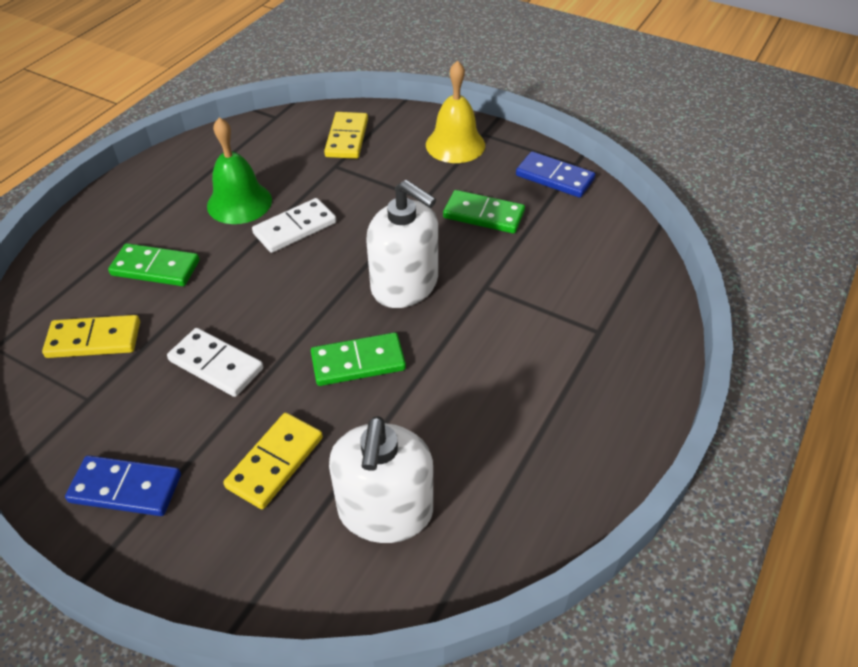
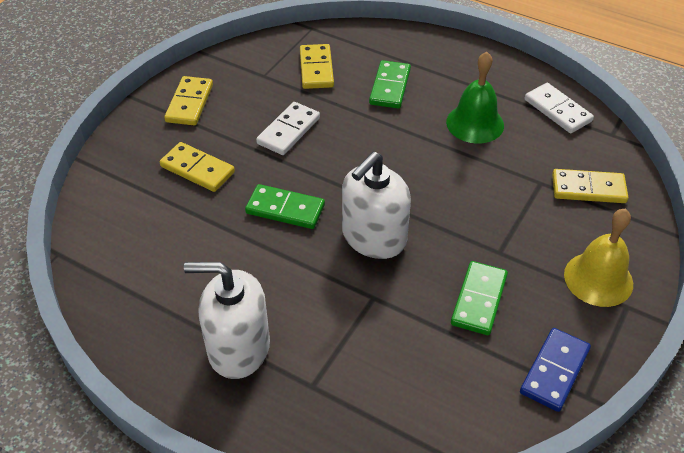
camera: 90 degrees right, 0 degrees up
blue domino [65,455,181,516] -> yellow domino [164,76,213,126]
white domino [252,198,336,253] -> white domino moved to [525,83,594,133]
green domino [311,332,406,386] -> green domino turned 60 degrees counterclockwise [245,184,325,229]
white soap dispenser [329,416,433,543] -> white soap dispenser moved to [184,262,270,379]

